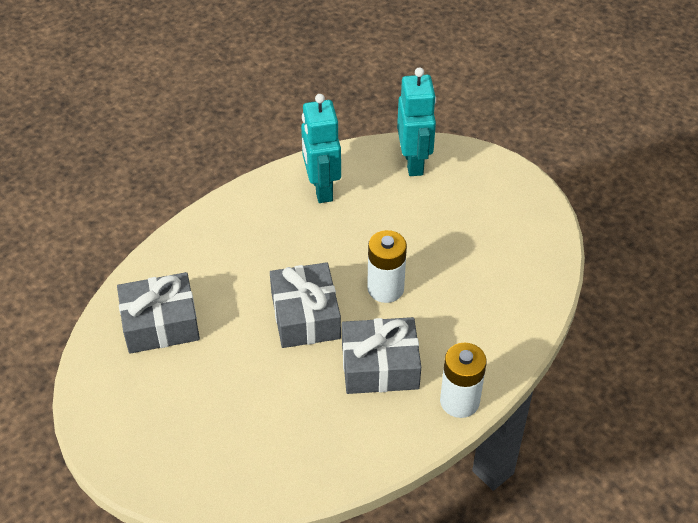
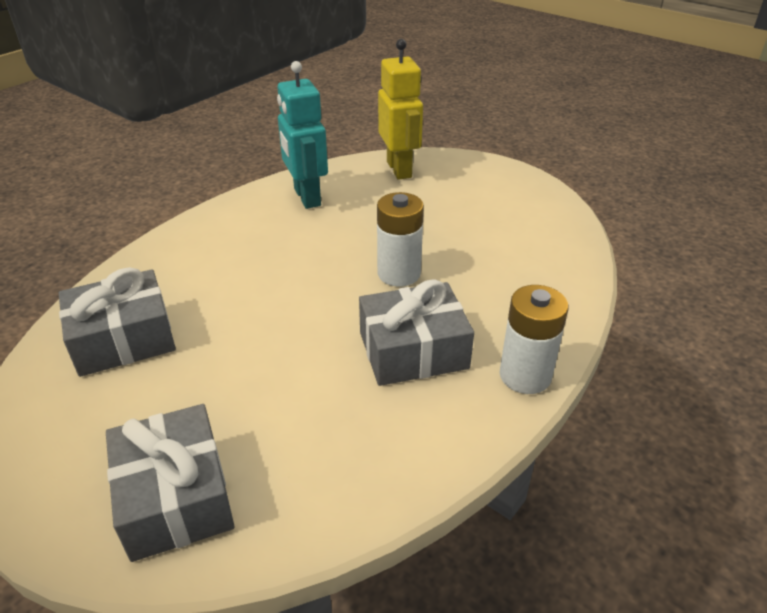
camera: 10 degrees left, 10 degrees down
grey gift [270,262,341,348] -> grey gift moved to [106,404,235,562]
turquoise robot [397,67,436,176] -> yellow robot [378,39,423,180]

